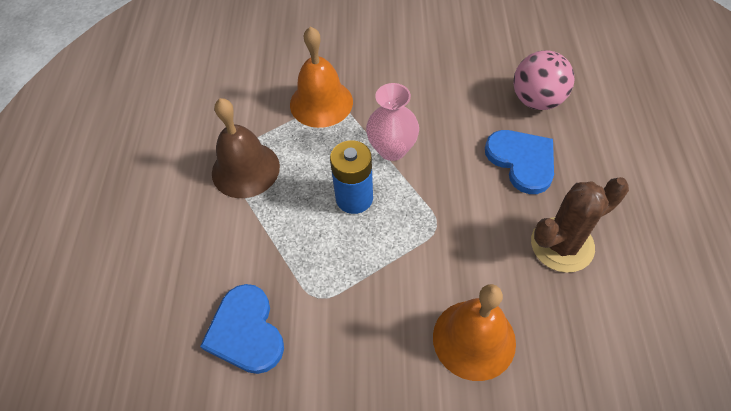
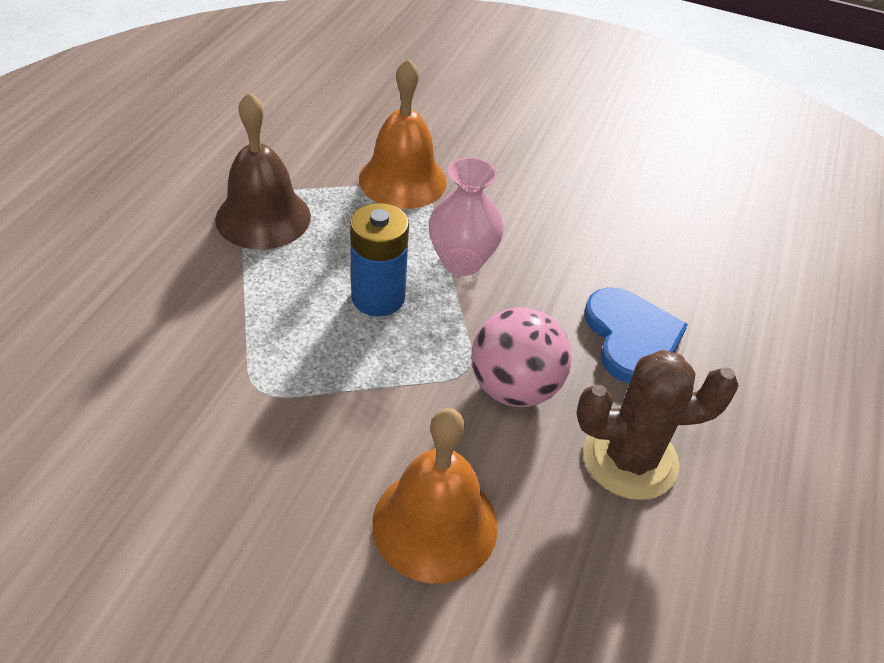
camera: 15 degrees right, 10 degrees down
blue heart [200,284,284,374] -> none
pink ball [513,50,574,110] -> pink ball moved to [471,307,572,407]

